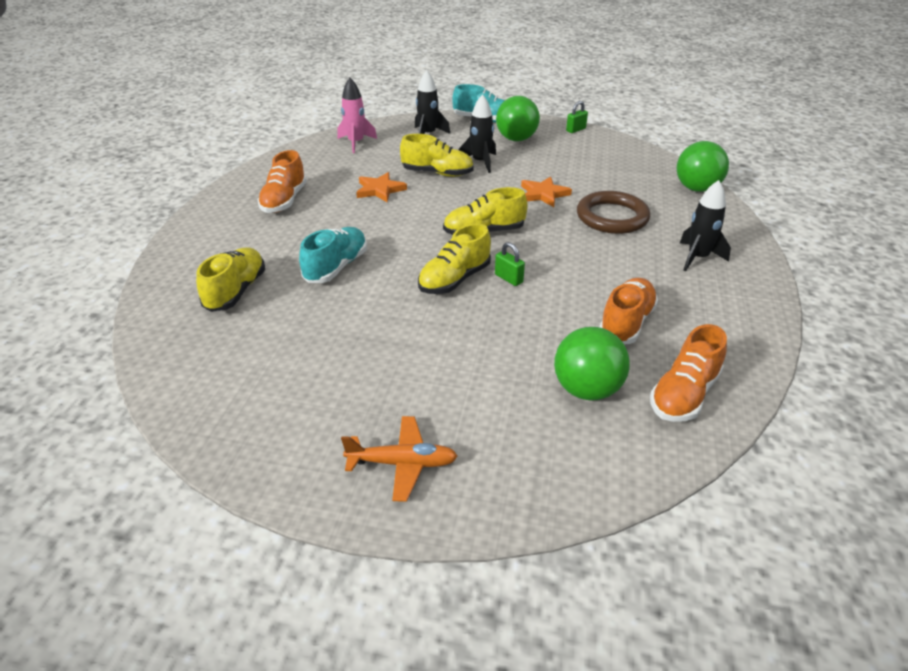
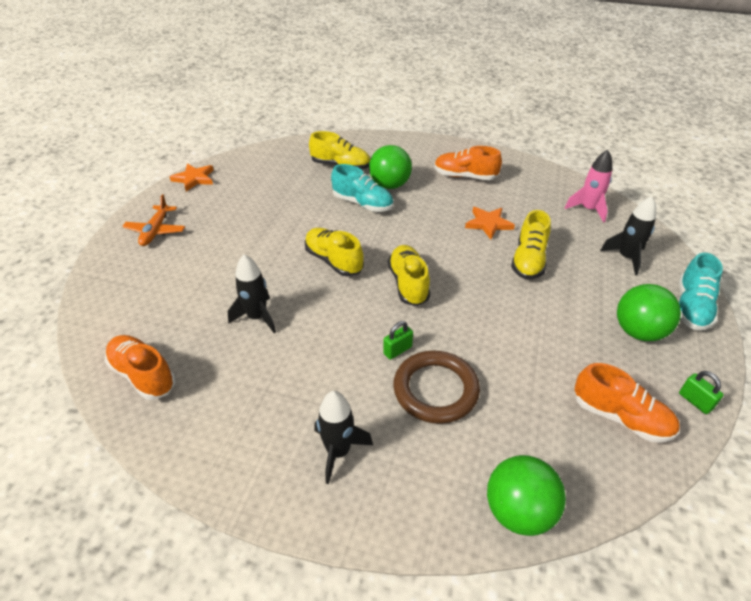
camera: 95 degrees right, 5 degrees up
black rocket [459,94,496,173] -> black rocket moved to [228,254,276,333]
green padlock [495,242,525,286] -> green padlock moved to [383,321,413,360]
orange star [521,176,572,207] -> orange star moved to [170,164,213,192]
green ball [554,327,630,401] -> green ball moved to [369,145,412,189]
orange shoe [599,278,658,344] -> orange shoe moved to [575,363,680,443]

